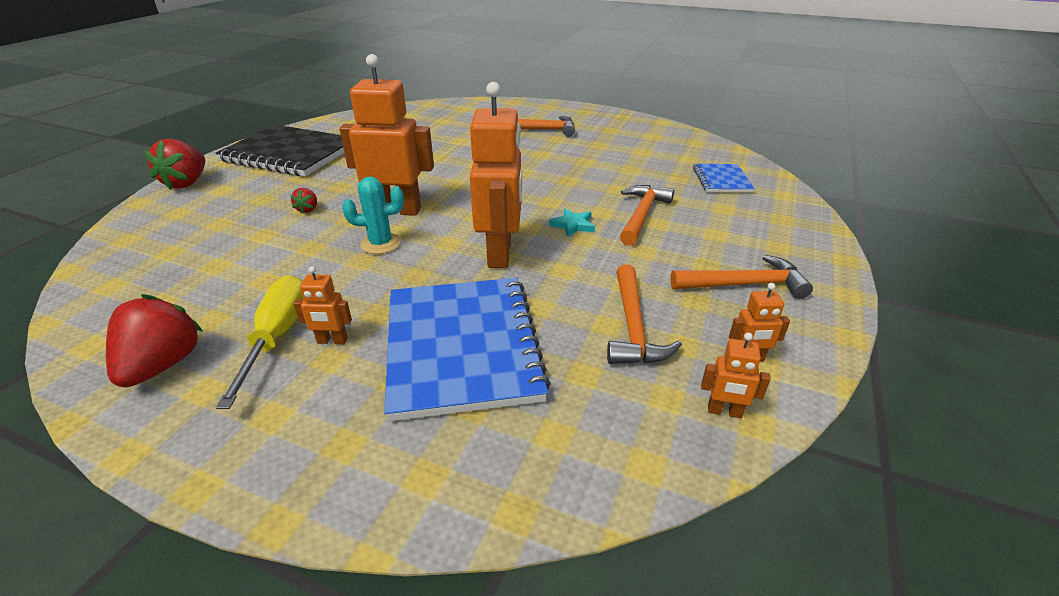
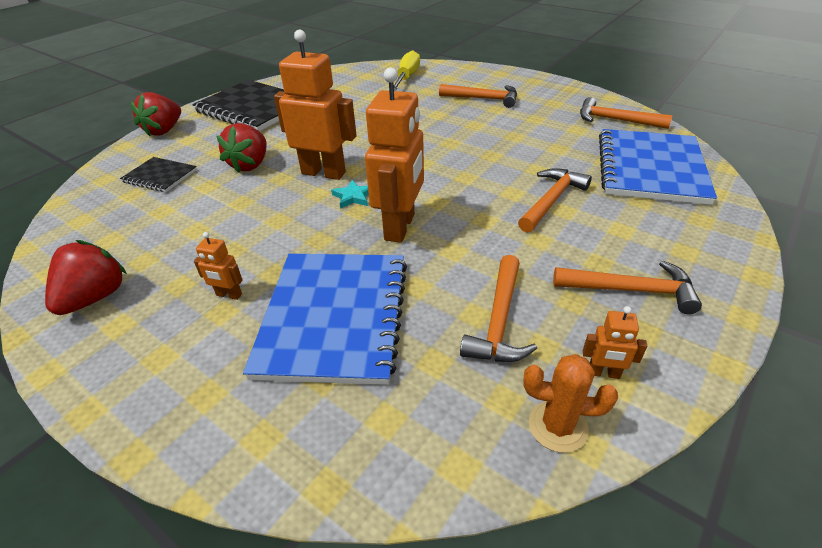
camera: 15 degrees right, 5 degrees up
yellow screwdriver [216,275,304,409] -> yellow screwdriver moved to [394,50,420,91]
red strawberry [290,188,317,214] -> red strawberry [217,123,267,173], size x2.08
turquoise cactus [342,177,404,254] -> none
turquoise star [549,208,595,237] -> turquoise star moved to [331,180,369,209]
blue notebook [693,164,755,192] -> blue notebook [599,129,717,205], size x2.00
orange robot [701,332,770,418] -> orange cactus [523,354,618,453]
none -> black notebook [120,157,197,192]
none -> orange hammer [580,97,673,129]

